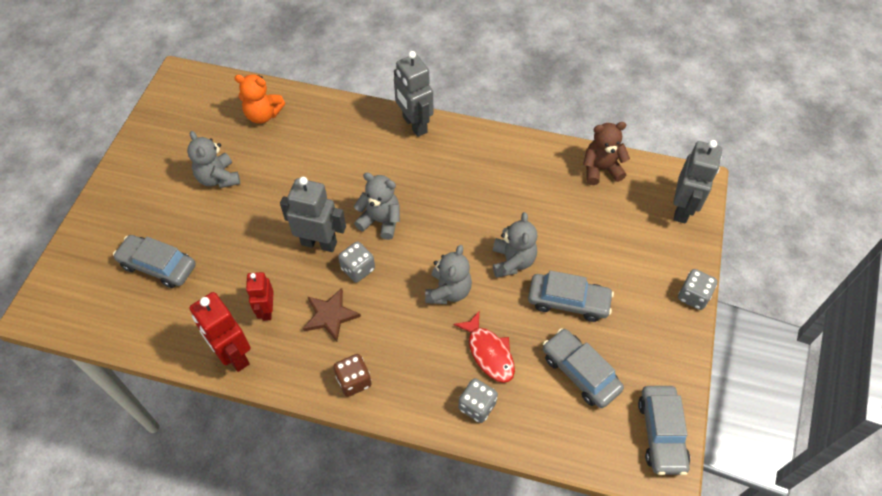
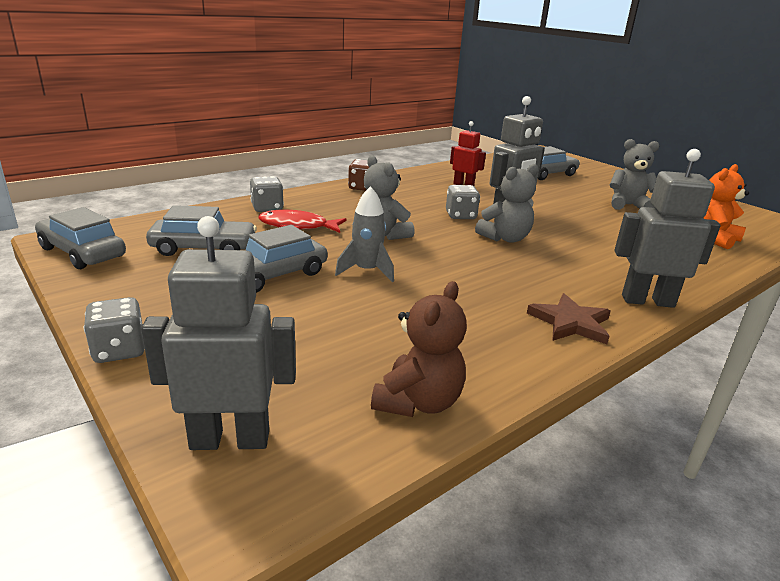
camera: 125 degrees right, 30 degrees down
red robot [190,292,251,372] -> none
brown star [303,288,361,342] -> brown star moved to [527,293,611,344]
grey teddy bear [493,212,537,278] -> grey rocket [335,186,394,282]
grey robot [673,140,722,223] -> grey robot turned 120 degrees clockwise [141,216,296,450]

